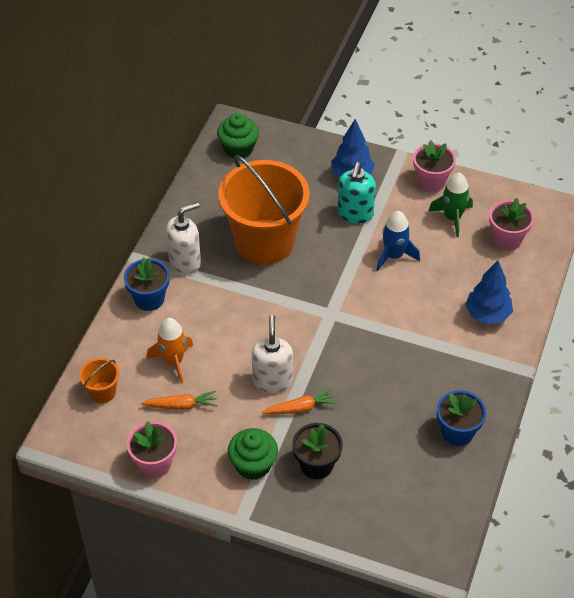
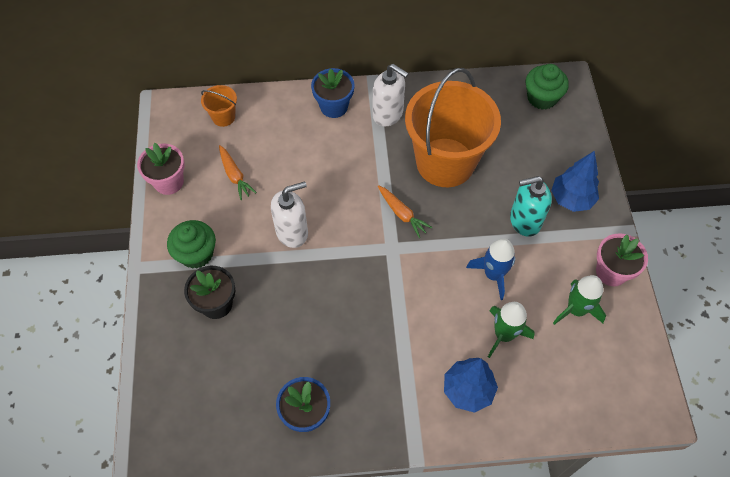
camera: 65 degrees right, 10 degrees up
orange rocket [147,318,193,383] -> none
orange carrot [262,388,337,414] -> orange carrot moved to [378,185,432,238]
pink flower pot [489,198,534,251] -> none
none -> green rocket [488,302,535,358]

